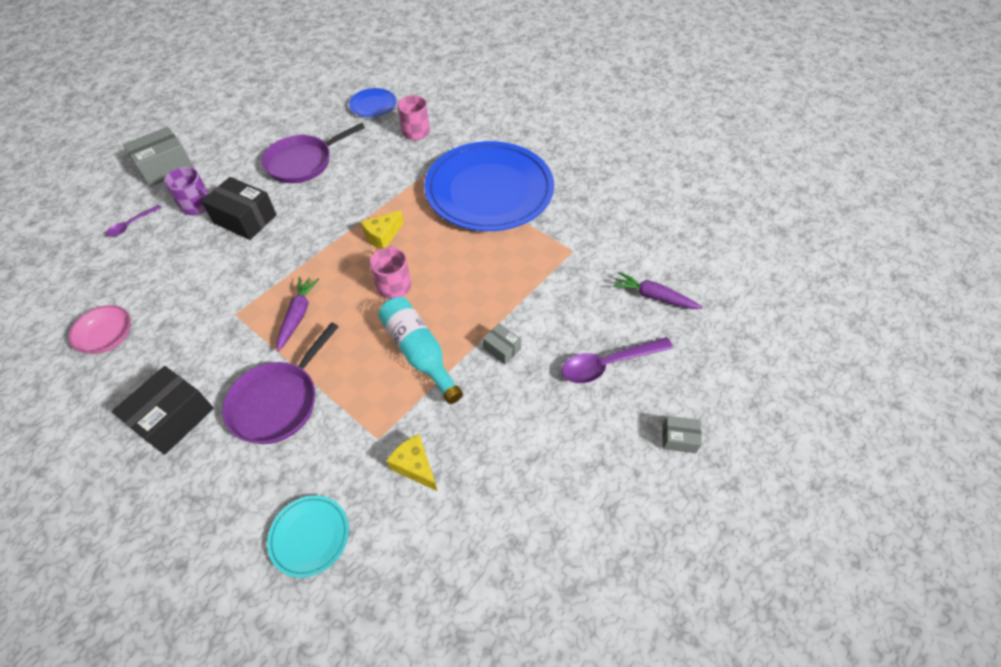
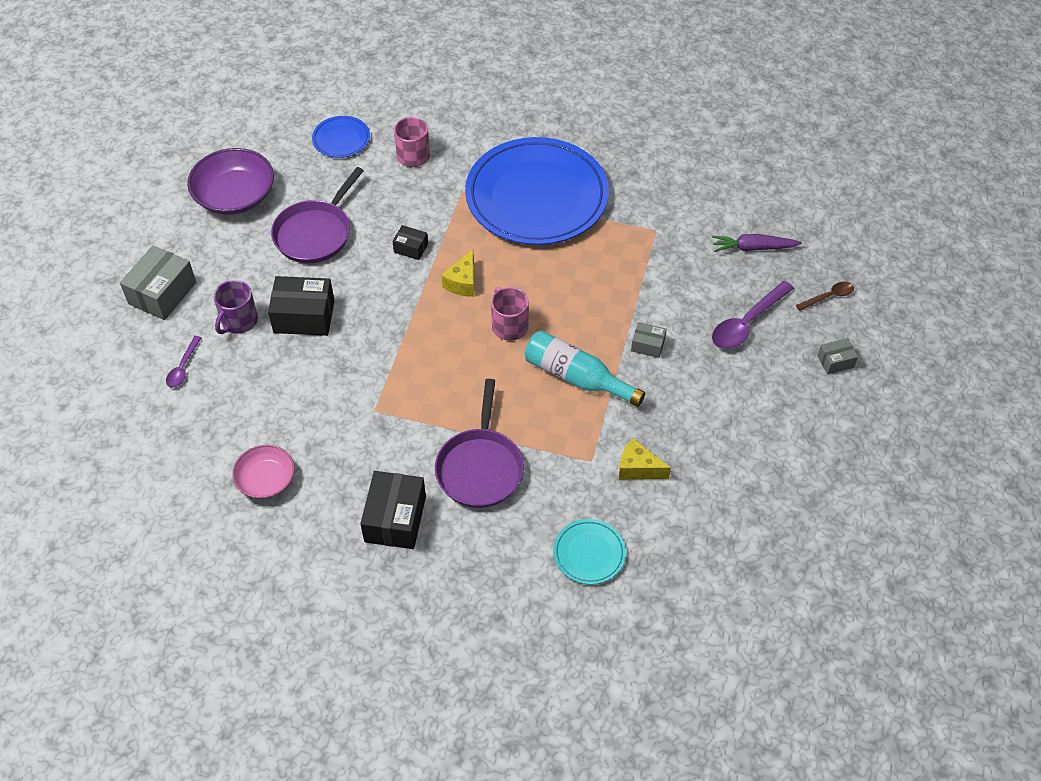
camera: 25 degrees left, 0 degrees up
purple mug [164,167,209,215] -> purple mug turned 120 degrees clockwise [214,280,258,334]
purple carrot [277,277,319,352] -> none
none -> purple bowl [187,148,274,215]
none -> black box [393,225,428,260]
none -> brown spoon [796,282,854,311]

